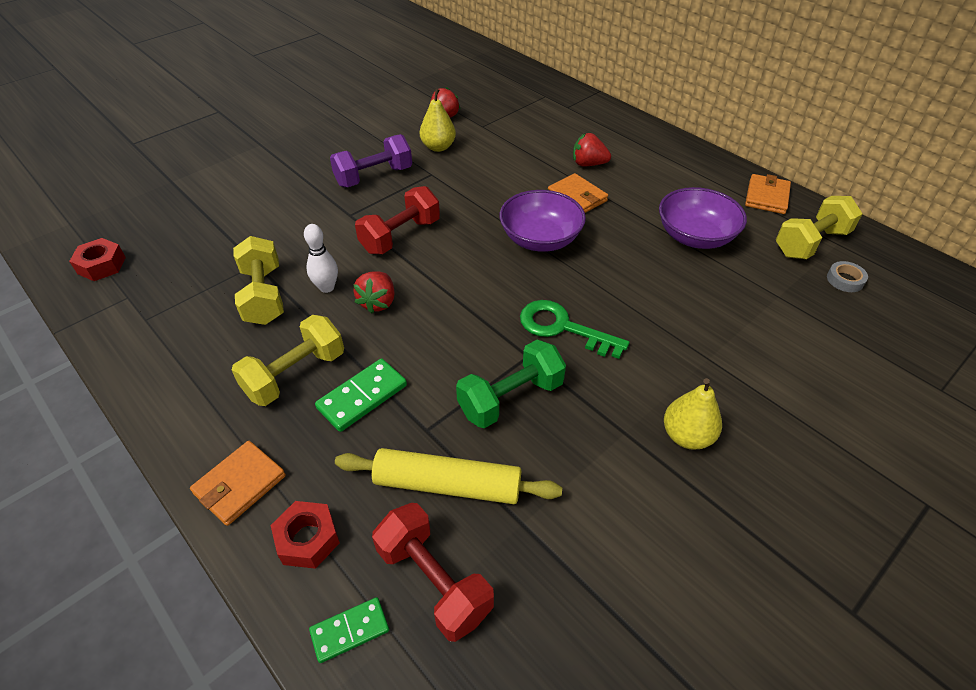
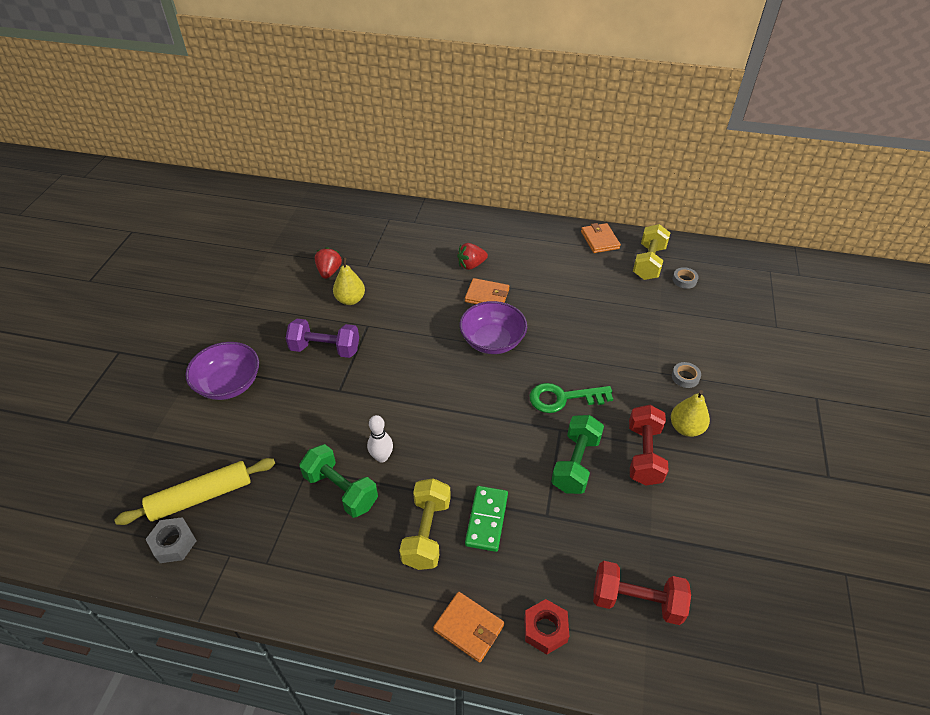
camera: 35 degrees left, 0 degrees up
red nut [69,238,126,281] -> grey nut [145,517,197,563]
orange wallet [190,441,286,526] -> orange wallet turned 60 degrees counterclockwise [433,592,504,663]
yellow dumbbell [233,236,284,325] -> green dumbbell [299,444,378,518]
green domino [309,597,389,663] -> none
purple dumbbell [330,134,412,187] -> purple dumbbell turned 75 degrees clockwise [286,319,359,358]
yellow rolling pin [335,448,562,504] -> yellow rolling pin moved to [114,458,275,525]
red strawberry [353,272,395,314] -> none
red dumbbell [355,186,440,254] -> red dumbbell moved to [629,405,669,486]
purple bowl [659,187,747,249] -> purple bowl moved to [185,342,259,400]
none -> grey tape [672,362,701,388]

